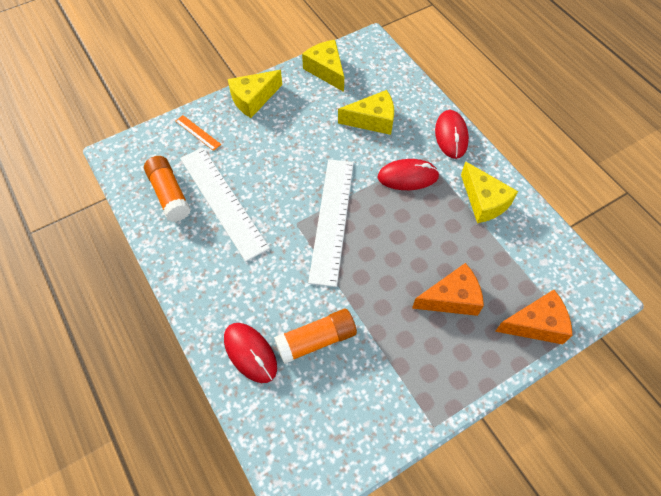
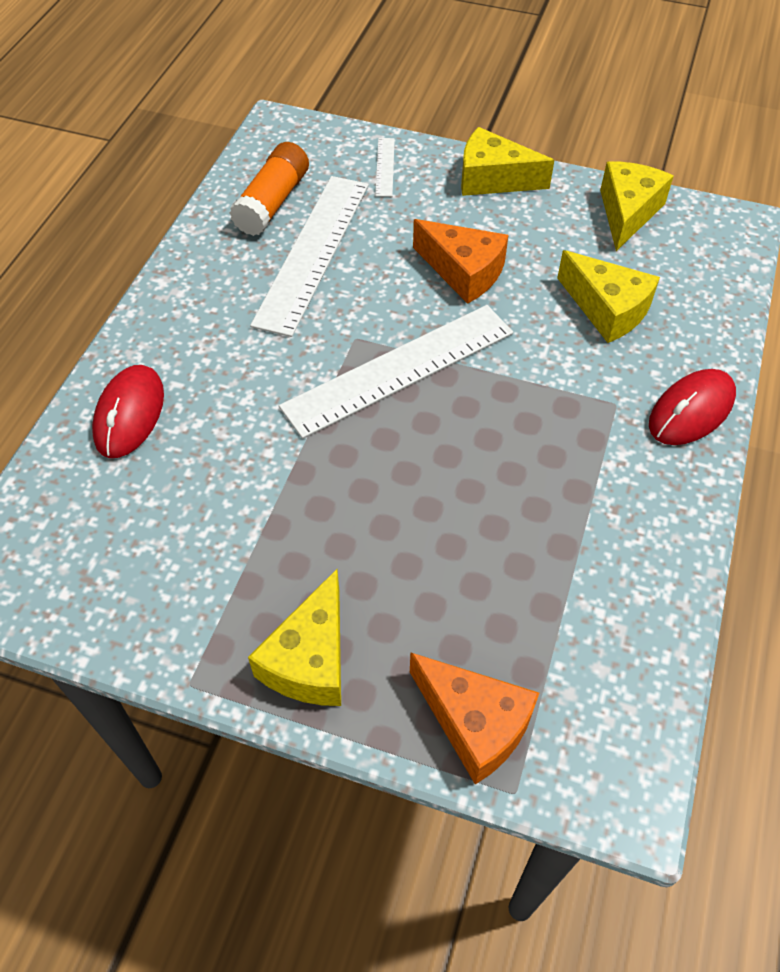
camera: 50 degrees right, 5 degrees down
orange ruler [175,115,221,151] -> white ruler [375,138,395,197]
orange glue stick [274,309,357,364] -> none
red mouse [378,159,439,190] -> none
orange cheese [412,263,484,316] -> orange cheese moved to [413,219,508,304]
yellow cheese [461,161,518,223] -> yellow cheese moved to [248,569,341,706]

